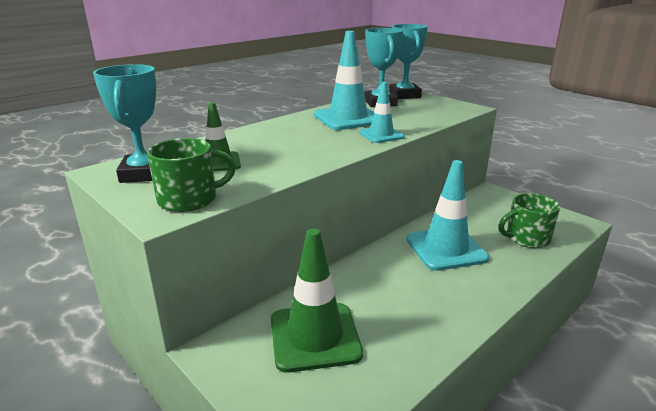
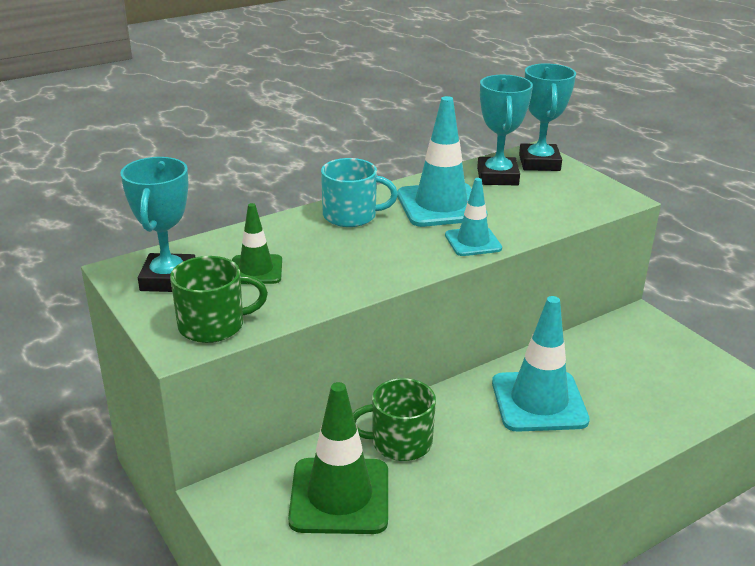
camera: 10 degrees right, 5 degrees up
green mug [499,193,560,248] -> green mug moved to [353,378,436,461]
none -> turquoise mug [321,158,398,227]

